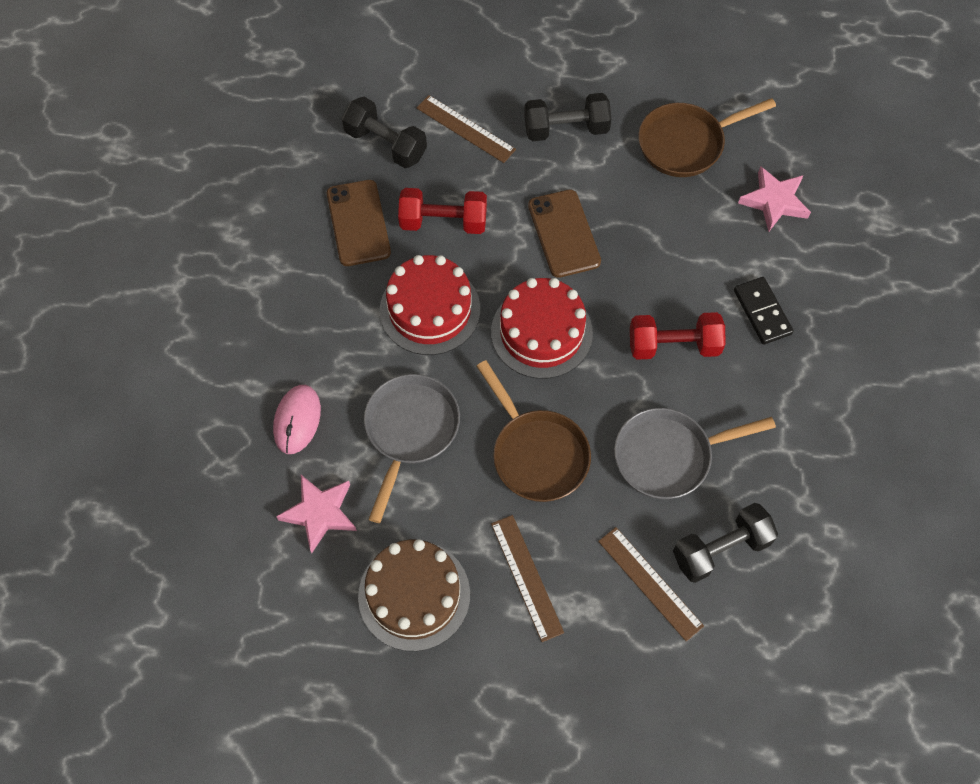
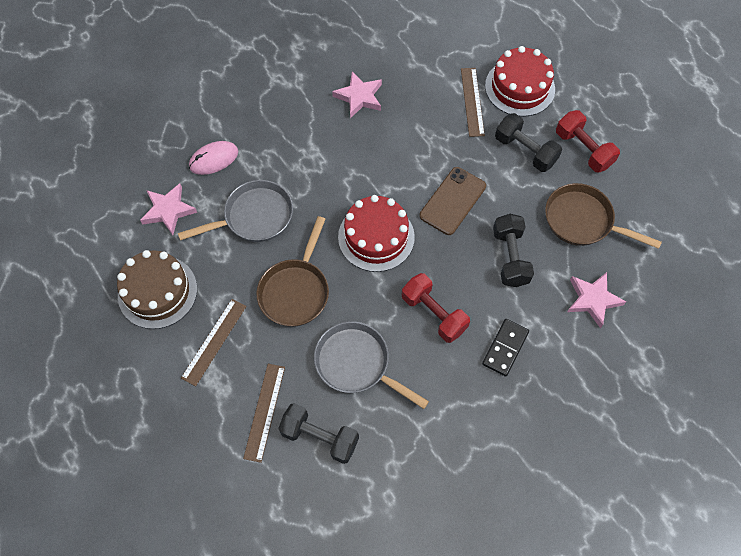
camera: 50 degrees right, 0 degrees up
brown phone [327,180,391,266] -> pink star [332,71,382,118]
black dumbbell [342,97,427,168] -> black dumbbell moved to [493,214,534,287]
red cake [380,255,480,355] -> red cake moved to [485,46,555,117]
red dumbbell [398,188,487,234] -> red dumbbell moved to [556,110,620,173]

